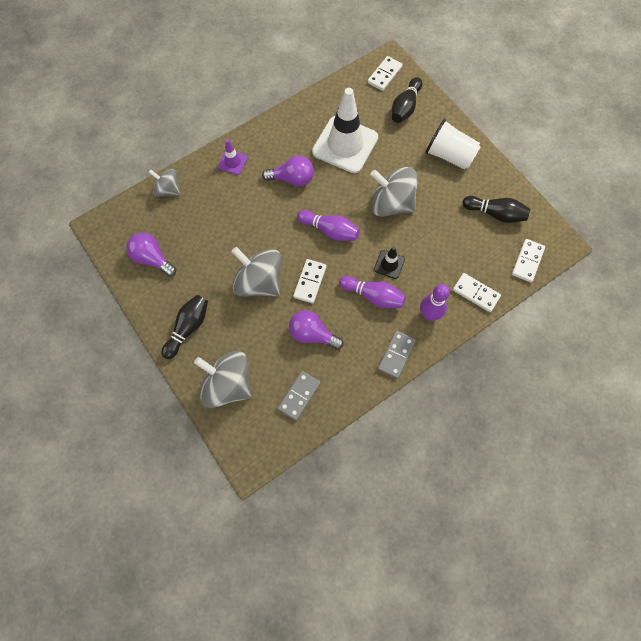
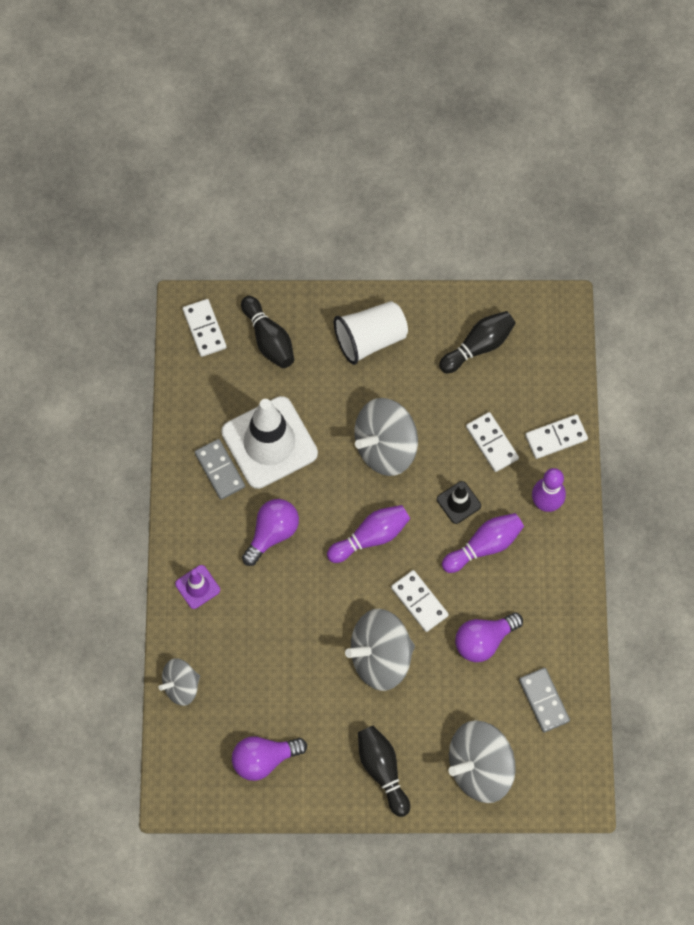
camera: 55 degrees left, 0 degrees up
grey domino [378,330,416,379] -> grey domino moved to [195,439,245,499]
white domino [512,239,545,282] -> white domino moved to [466,412,519,472]

